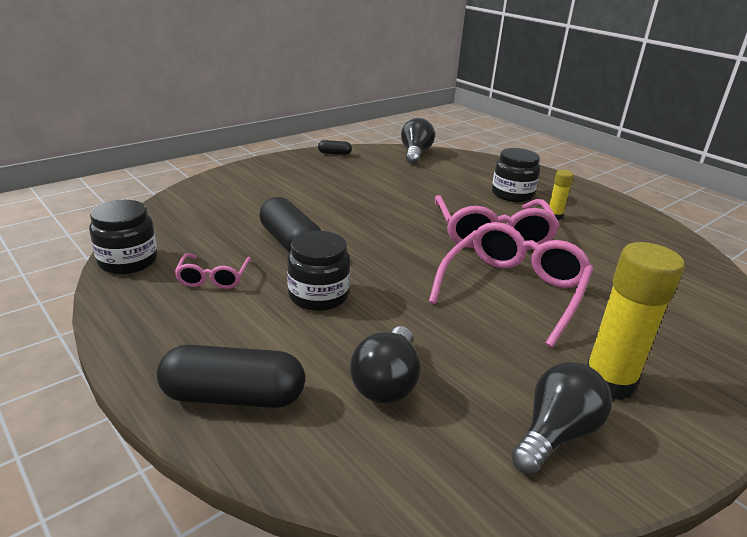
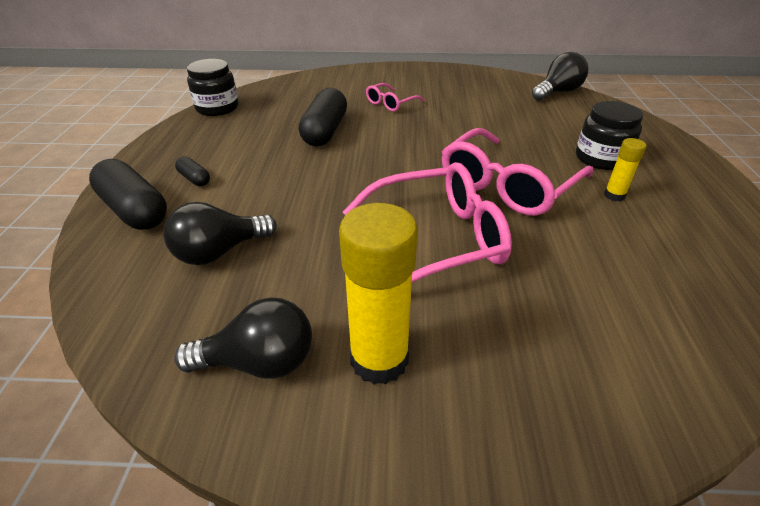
camera: 45 degrees right, 10 degrees up
pink glasses [175,253,251,289] -> pink glasses moved to [366,83,424,112]
black jar [287,231,350,311] -> none
black capsule [318,140,352,155] -> black capsule moved to [175,156,210,186]

